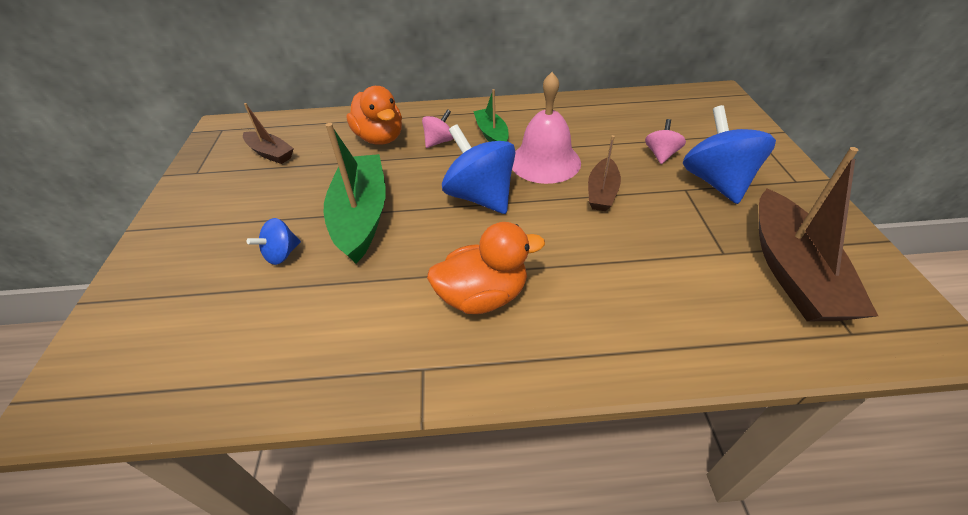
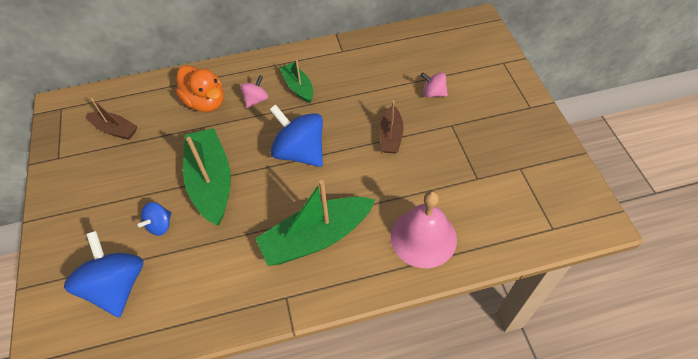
camera: 10 degrees left, 10 degrees up
orange duck [427,222,545,314] -> green boat [255,180,375,266]
pink bell [512,72,581,184] -> pink bell moved to [391,191,457,268]
pink spinning top [645,119,686,164] -> pink spinning top turned 75 degrees counterclockwise [421,72,448,97]
blue spinning top [683,105,776,204] -> blue spinning top moved to [64,231,143,317]
brown boat [759,147,878,321] -> none

